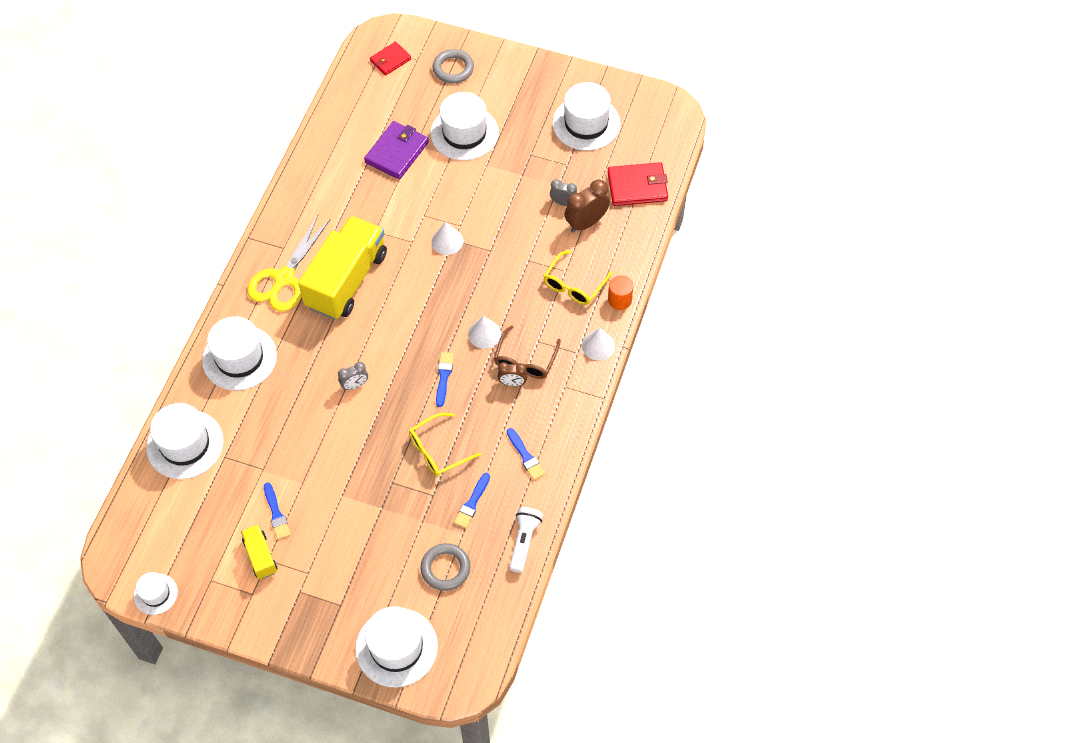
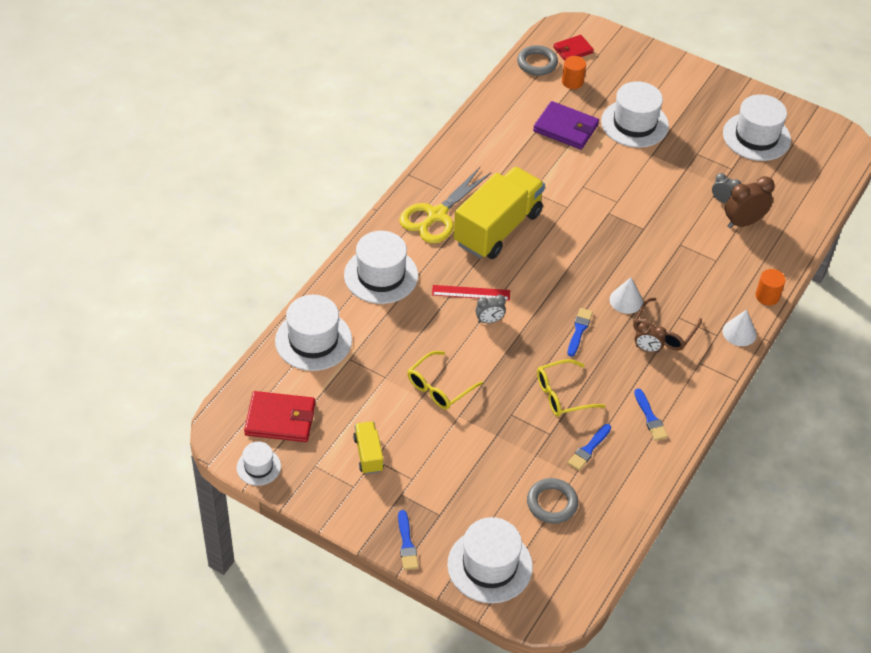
camera: 10 degrees right, 10 degrees down
blue brush [264,482,291,540] -> blue brush moved to [398,510,419,570]
purple wallet [364,121,429,179] -> purple wallet turned 75 degrees clockwise [533,101,599,150]
white cone [431,222,463,255] -> none
grey ring [433,49,474,83] -> grey ring moved to [517,45,558,76]
white flashlight [509,507,543,573] -> none
yellow glasses [543,250,612,305] -> yellow glasses moved to [407,351,483,409]
red wallet [607,162,668,206] -> red wallet moved to [244,391,315,442]
none -> red ruler [432,285,510,301]
none -> orange cylinder [562,56,586,89]

